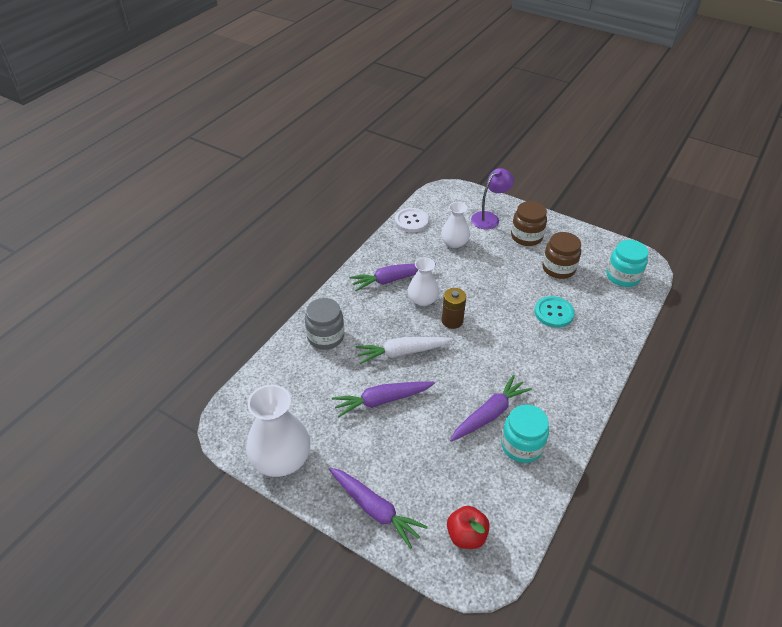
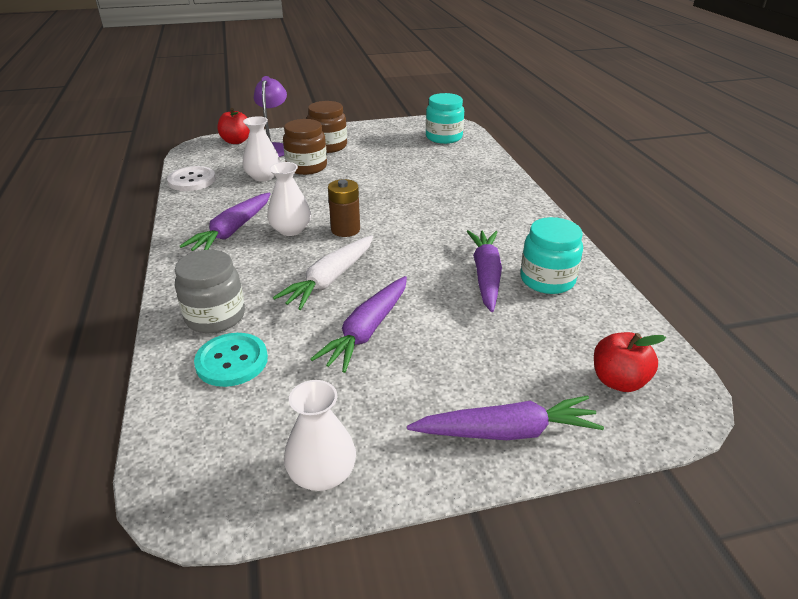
camera: 45 degrees left, 10 degrees down
white vase [246,385,311,477] -> white vase [284,380,356,491], size x0.61
turquoise button [534,296,575,328] -> turquoise button moved to [194,333,268,387]
brown jar [542,232,581,279] -> brown jar moved to [283,119,327,175]
none -> red apple [217,108,250,144]

